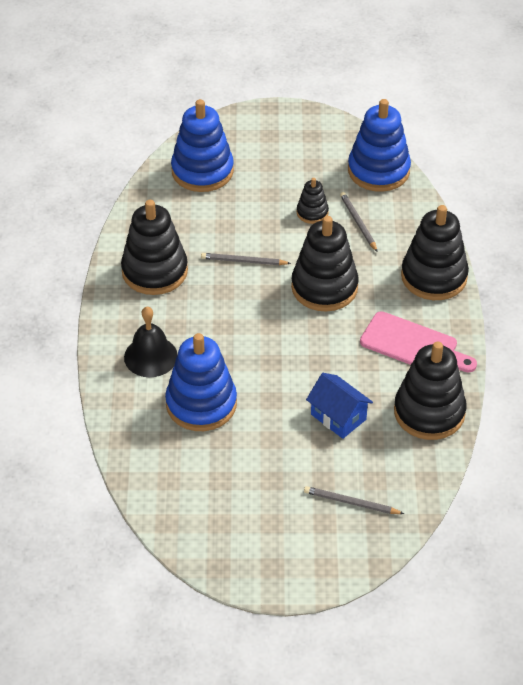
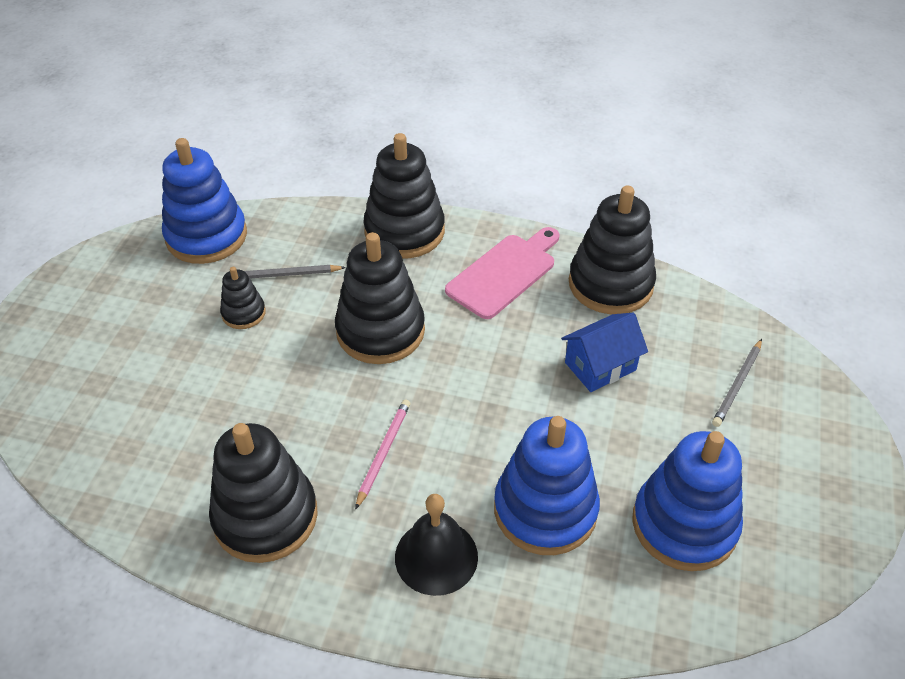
camera: 75 degrees left, 0 degrees up
blue stacking toy [171,99,234,192] -> blue stacking toy moved to [632,431,743,571]
grey pencil [201,253,291,265] -> none
none -> pink pencil [355,399,410,510]

